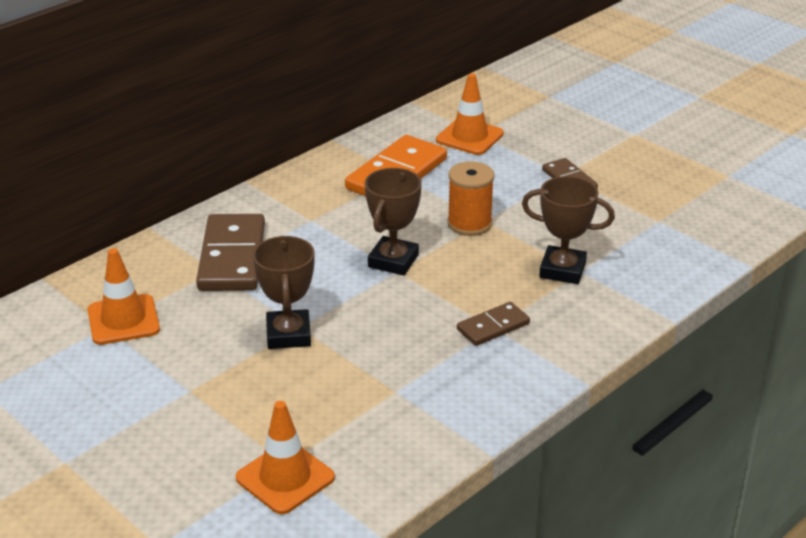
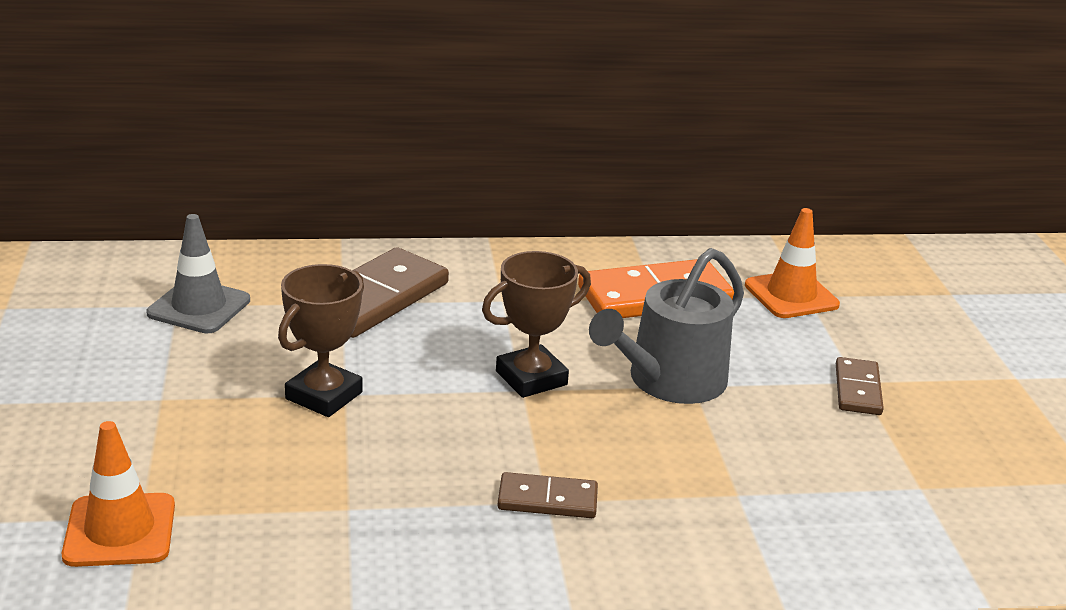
camera: 35 degrees right, 5 degrees down
orange traffic cone [87,248,160,345] -> grey traffic cone [146,214,250,334]
orange spool [447,161,494,236] -> grey watering can [589,248,744,404]
brown trophy [522,176,615,284] -> none

